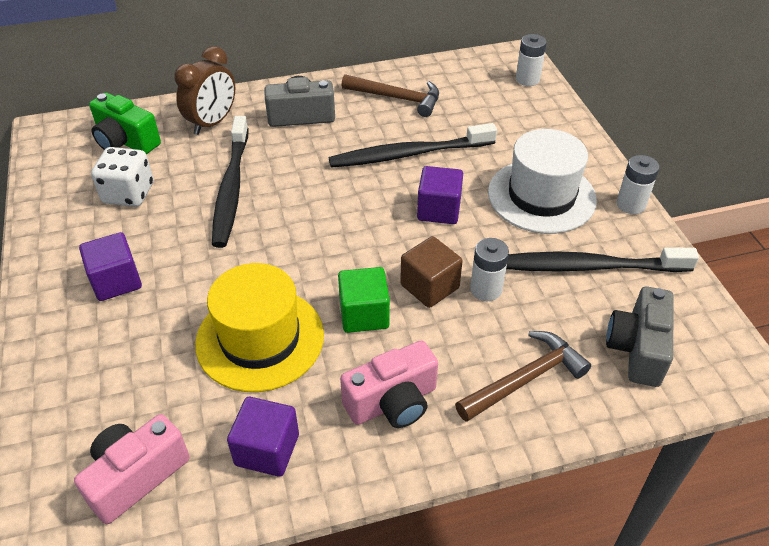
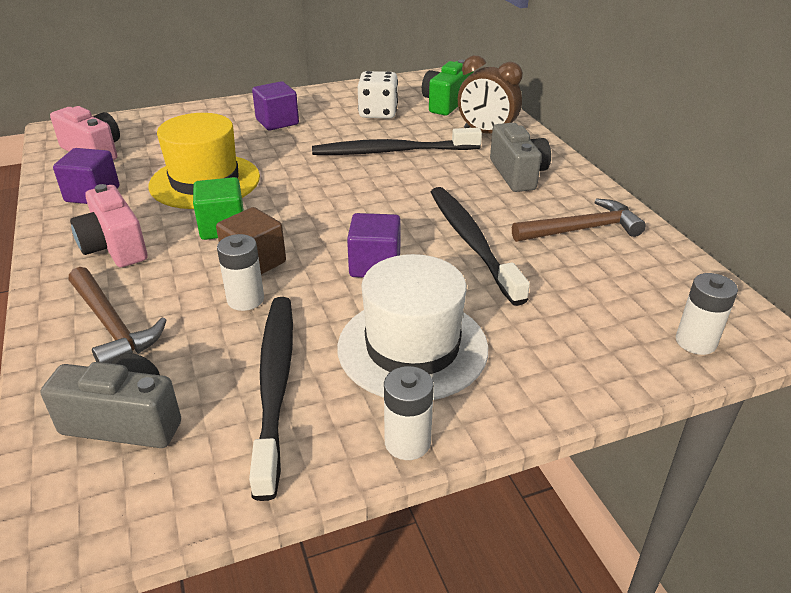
camera: 85 degrees right, 10 degrees down
brown hammer [341,74,439,117] -> brown hammer turned 120 degrees counterclockwise [512,198,646,242]

